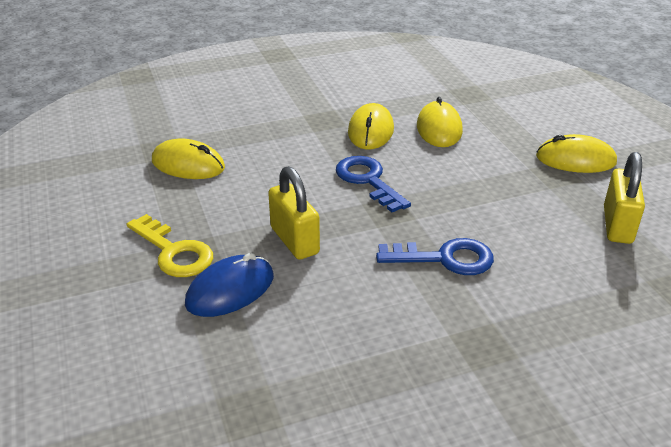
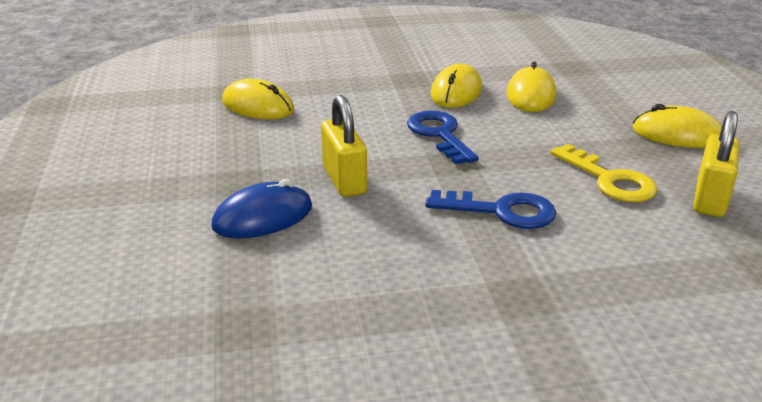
camera: 10 degrees right, 5 degrees down
yellow key [127,214,213,277] -> yellow key moved to [550,144,657,202]

